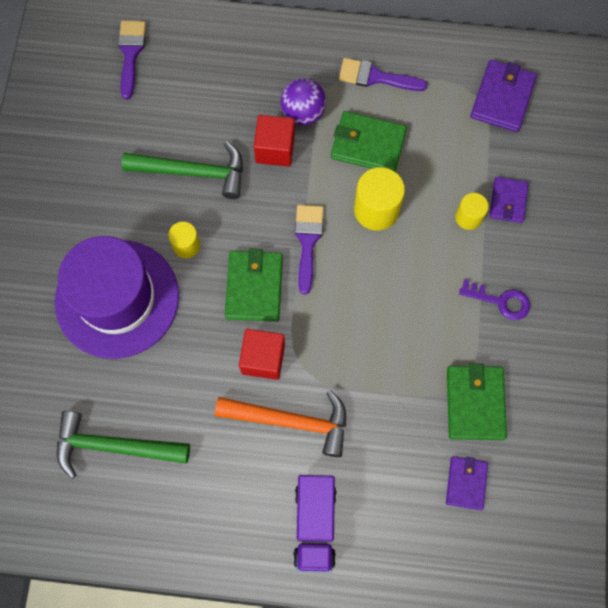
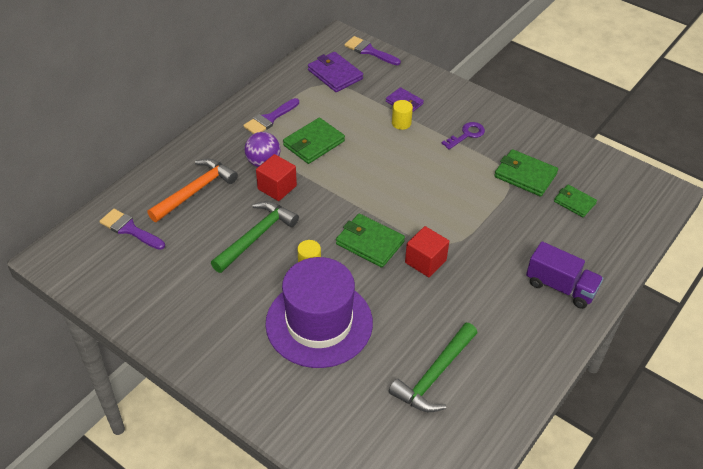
camera: 60 degrees left, 25 degrees down
orange hammer [215,390,346,457] -> orange hammer moved to [147,159,238,222]
purple brush [295,205,324,294] -> purple brush moved to [344,36,401,65]
yellow cylinder [354,167,405,230] -> none
purple wallet [446,456,488,510] -> green wallet [554,185,597,217]

